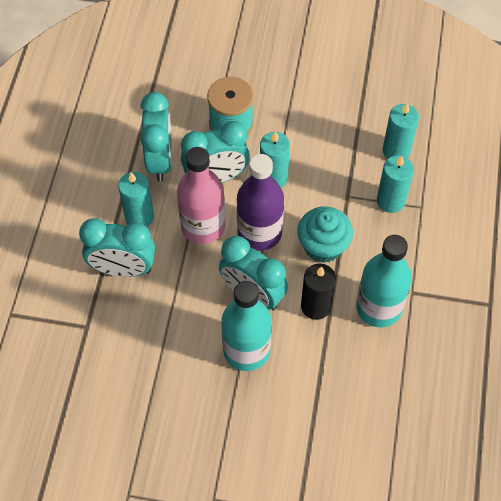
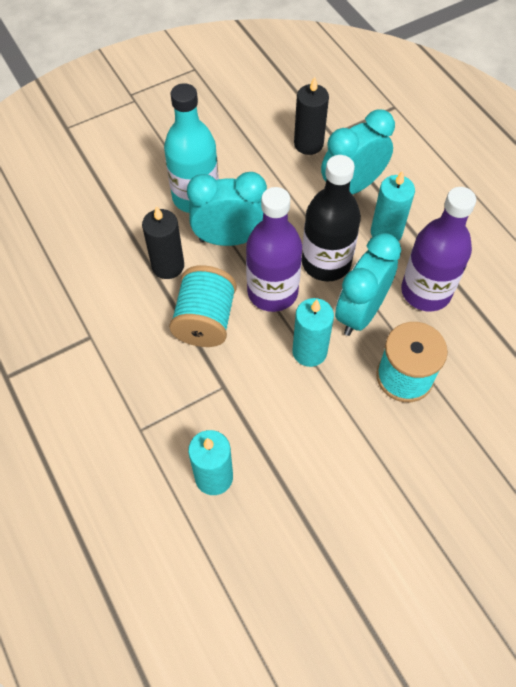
camera: 140 degrees right, 0 degrees up
turquoise clock [140,92,172,182] -> purple bottle [401,187,476,311]
pink bottle [177,147,225,244] -> black bottle [302,155,361,282]
turquoise cupcake [297,207,353,263] -> turquoise spool [169,265,237,347]
turquoise bottle [356,235,412,328] -> none
turquoise candle [377,155,414,213] -> none
none -> black candle [294,76,329,155]

